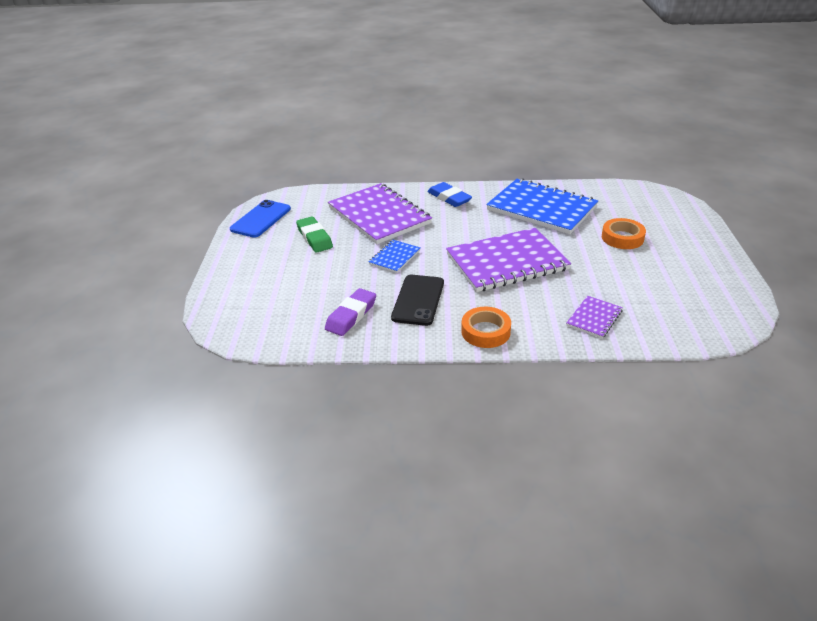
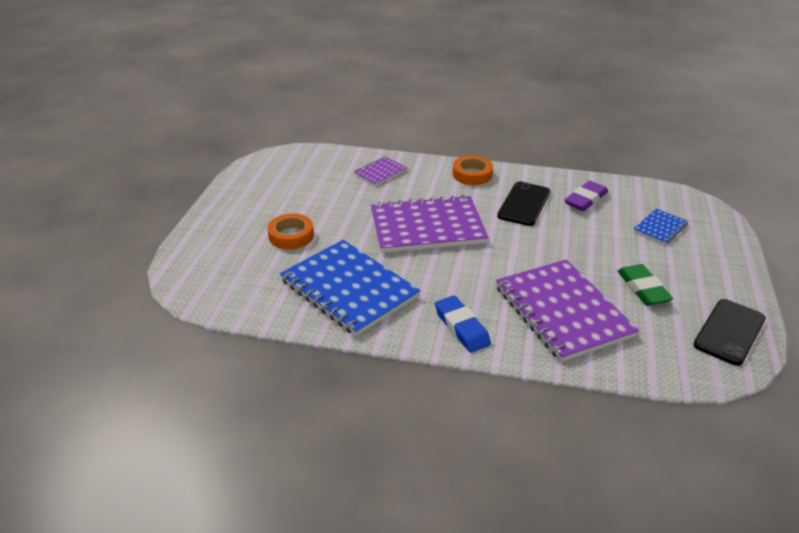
camera: 170 degrees left, 0 degrees up
blue phone [230,200,291,238] -> black phone [693,299,766,366]
blue notebook [369,240,420,273] -> blue notebook moved to [634,209,688,245]

